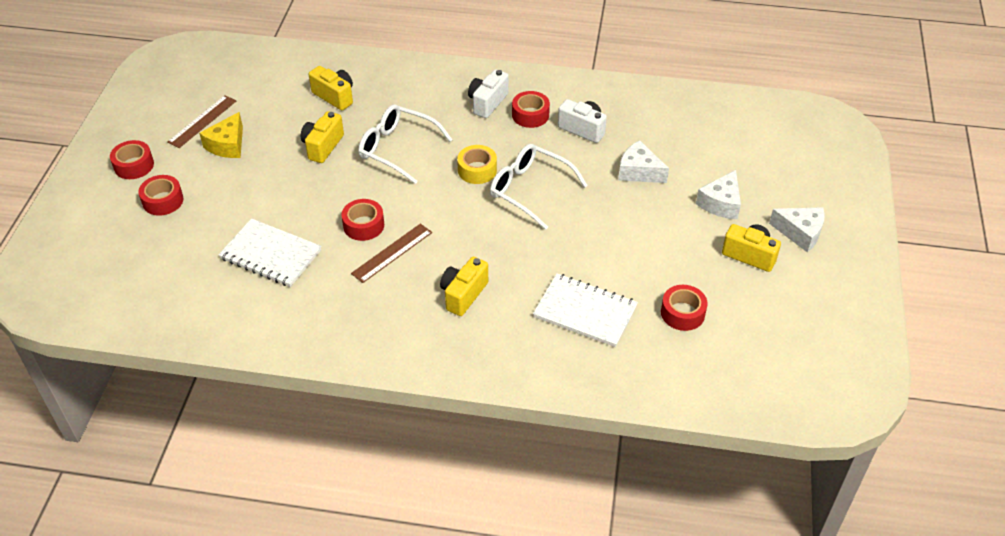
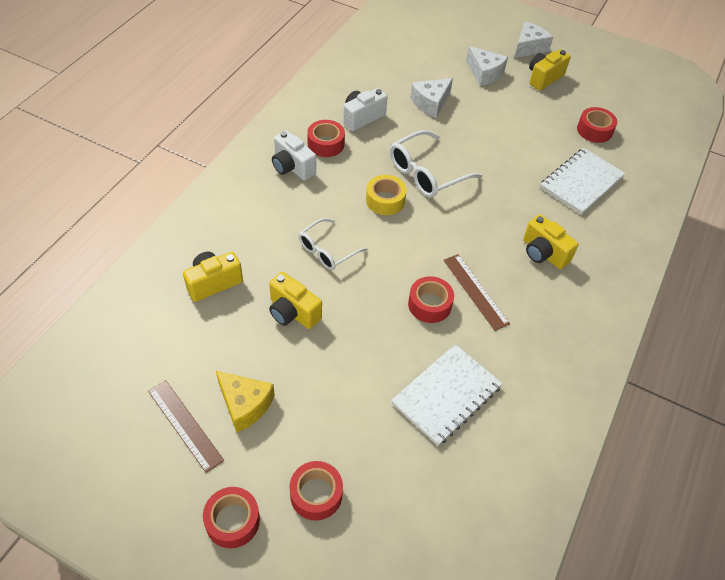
camera: 75 degrees left, 5 degrees up
white glasses [358,104,453,184] -> white glasses [299,218,368,270], size x0.67

